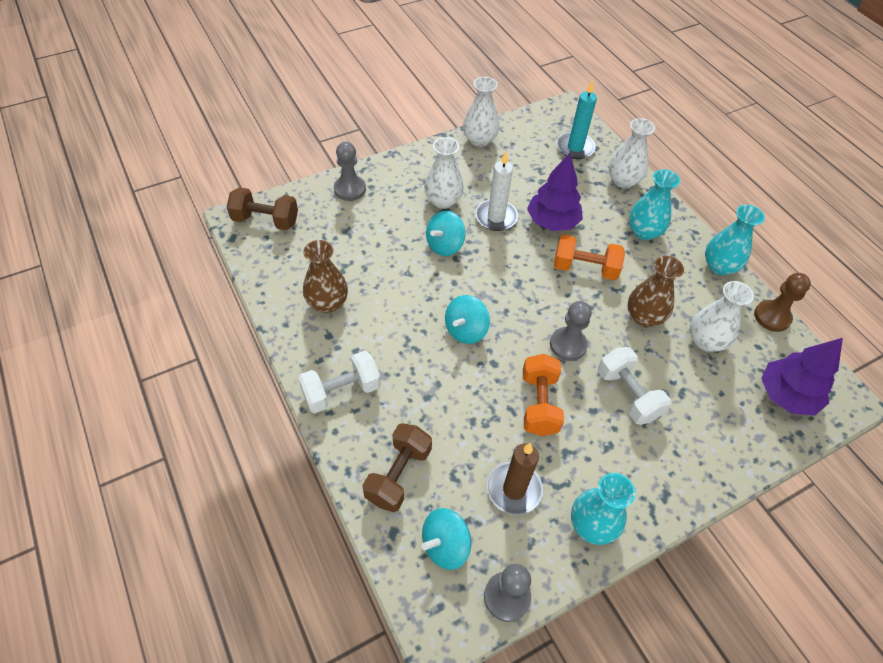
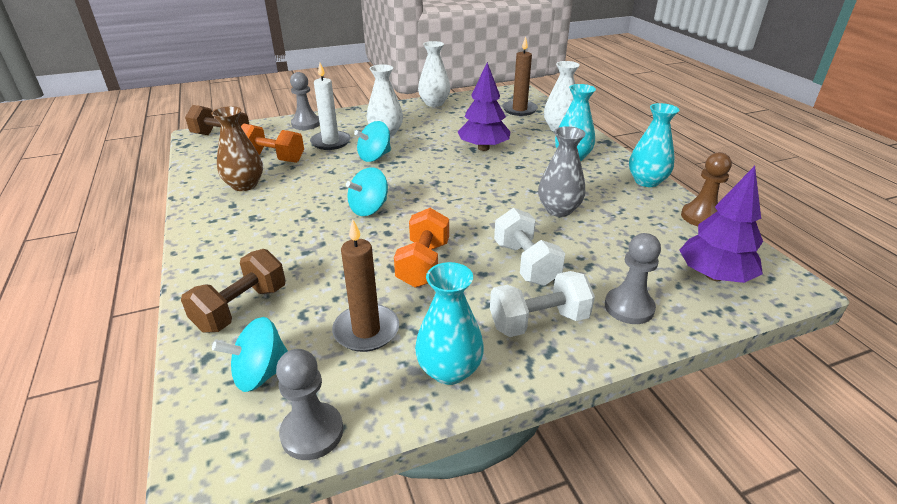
camera: 10 degrees right, 20 degrees down
white dumbbell [298,351,381,413] -> white dumbbell moved to [490,271,595,337]
white candle [476,152,518,231] -> white candle moved to [310,63,351,150]
grey pawn [550,301,592,361] -> grey pawn moved to [605,233,661,324]
orange dumbbell [554,234,625,280] -> orange dumbbell moved to [241,124,304,163]
turquoise candle [557,80,597,159] -> brown candle [502,37,538,116]
brown vase [627,256,684,327] -> grey vase [538,126,586,217]
white vase [690,281,754,352] -> none

